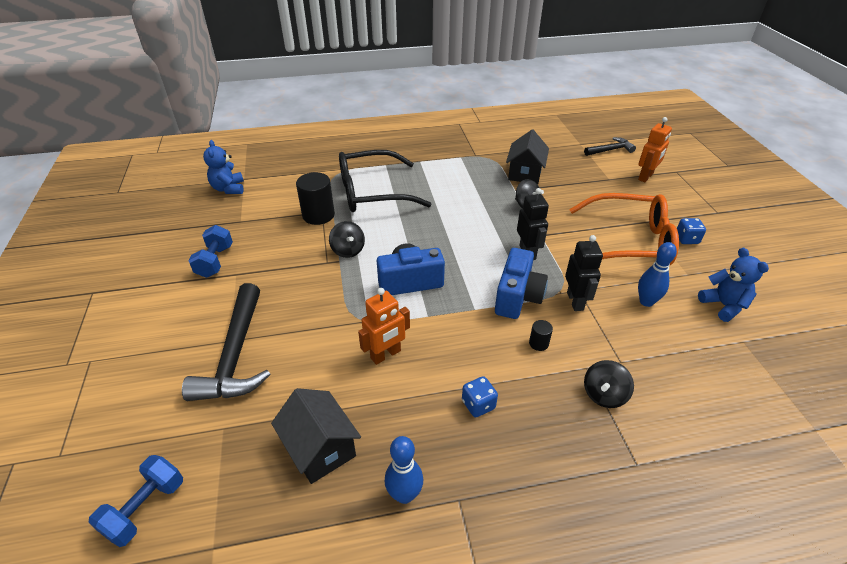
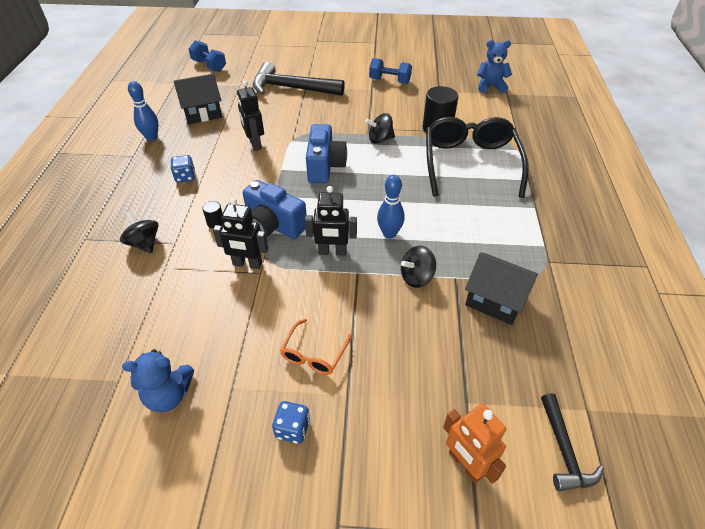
camera: 105 degrees right, 5 degrees up
orange robot [358,288,410,365] -> black robot [237,81,264,151]
orange glasses [569,193,679,265] -> orange glasses [280,319,352,375], size x0.45
blue bowling pin [638,242,677,307] -> blue bowling pin moved to [377,175,405,239]

